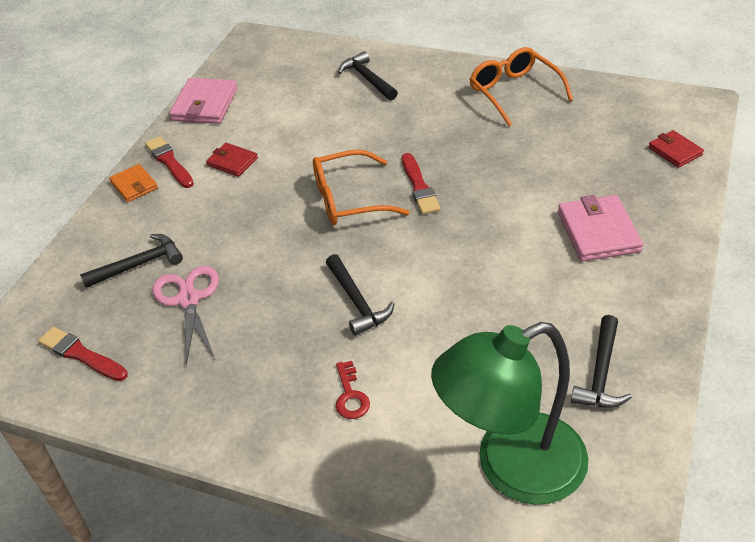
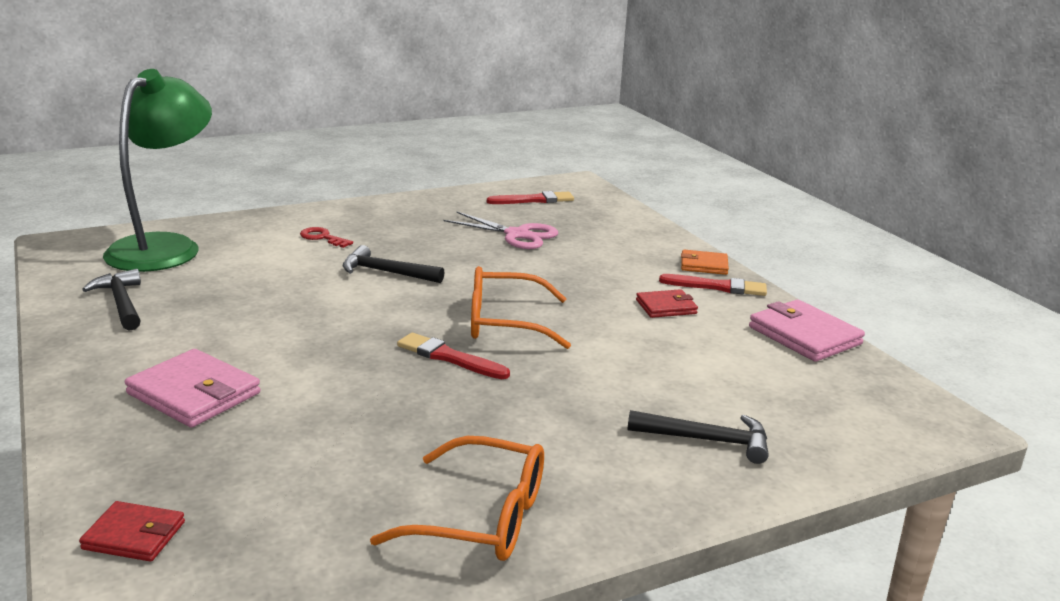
camera: 130 degrees right, 20 degrees down
black hammer [80,234,183,288] -> none
orange glasses [313,150,410,225] -> orange glasses turned 120 degrees counterclockwise [471,266,571,349]

